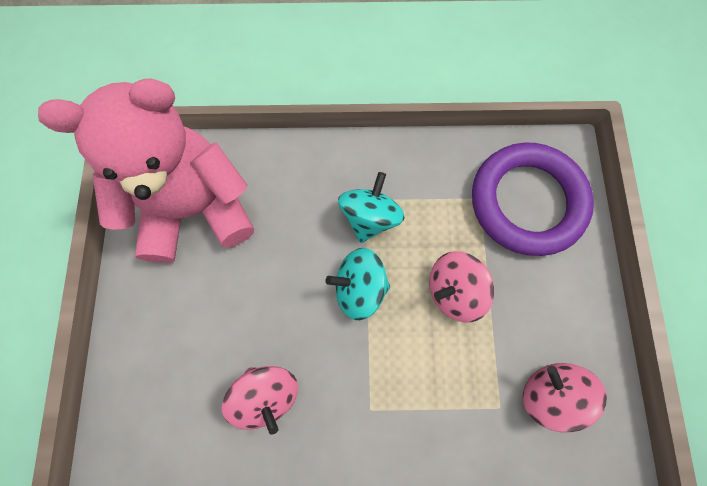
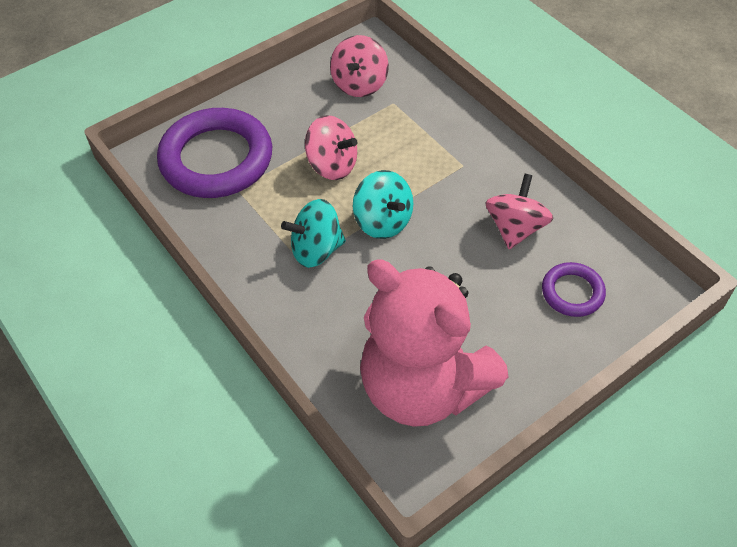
camera: 125 degrees left, 20 degrees down
none -> purple ring [542,262,606,317]

